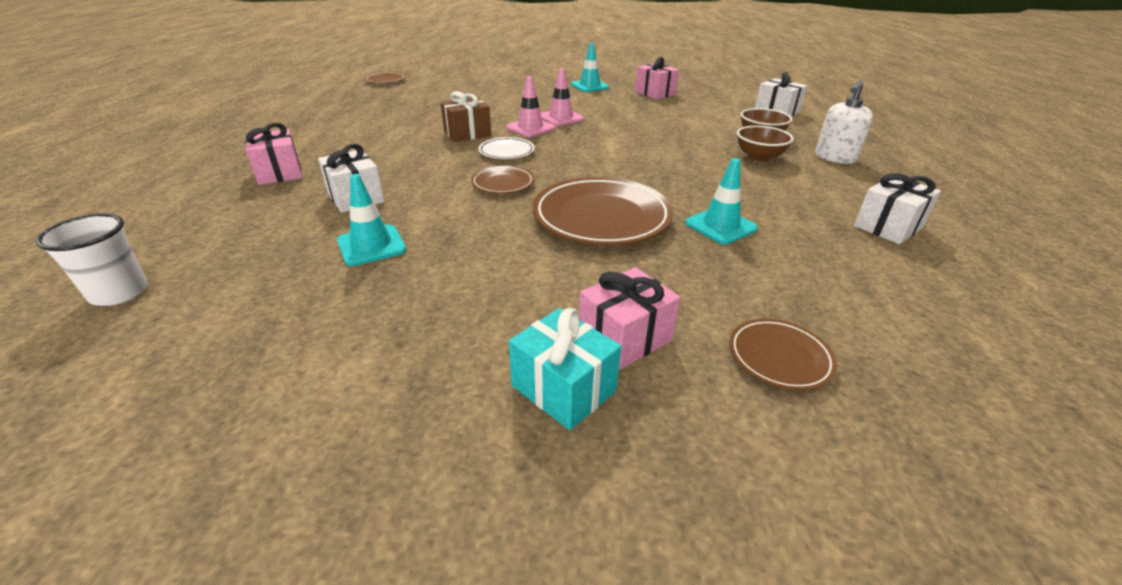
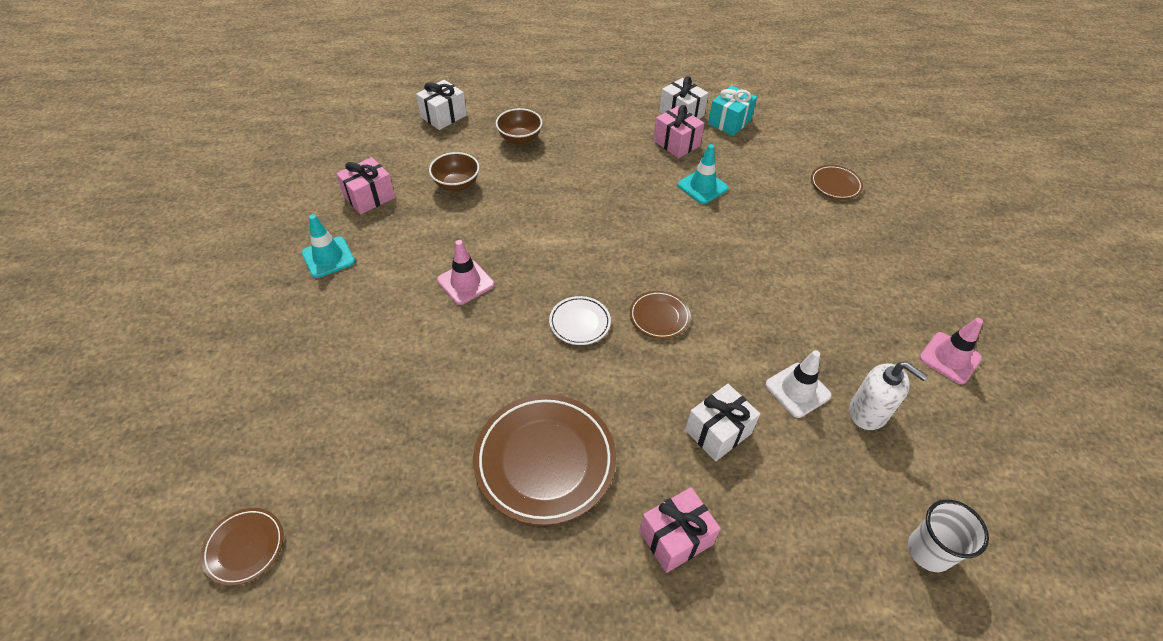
camera: 95 degrees left, 15 degrees up
turquoise traffic cone [337,174,407,266] -> white traffic cone [765,350,832,418]
brown gift [441,91,491,142] -> none
pink traffic cone [506,76,555,137] -> pink traffic cone moved to [919,318,983,384]
turquoise gift [509,308,621,430] -> turquoise gift moved to [708,86,757,136]
brown plate [532,177,674,245] -> brown plate moved to [473,394,616,526]
pink gift [579,267,681,370] -> pink gift moved to [653,105,704,158]
brown bowl [737,126,793,162] -> brown bowl moved to [429,152,479,191]
white soap dispenser [815,81,873,164] -> white soap dispenser moved to [849,362,928,430]

